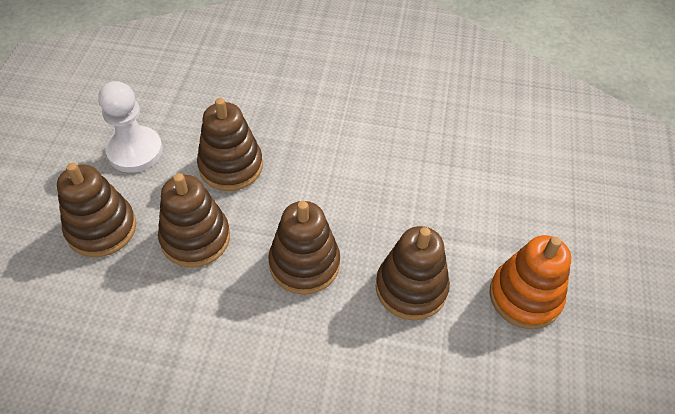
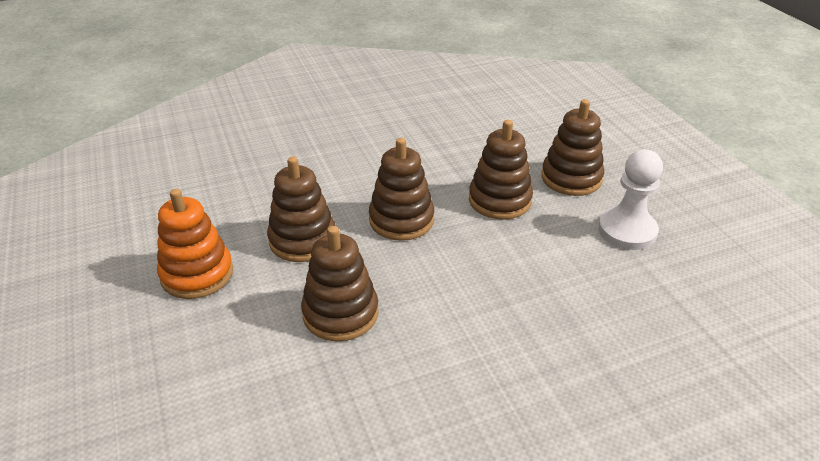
camera: 150 degrees right, 15 degrees down
brown stacking toy [197,98,263,191] -> brown stacking toy moved to [301,226,379,342]

